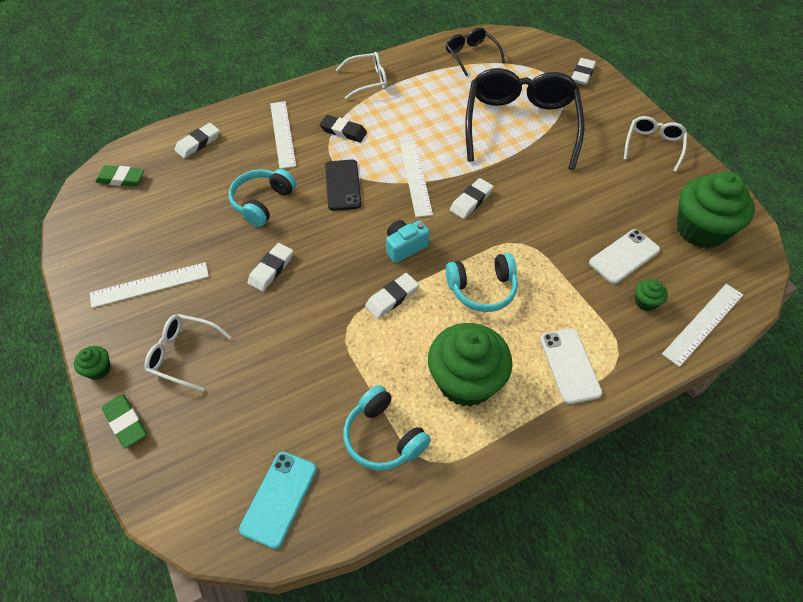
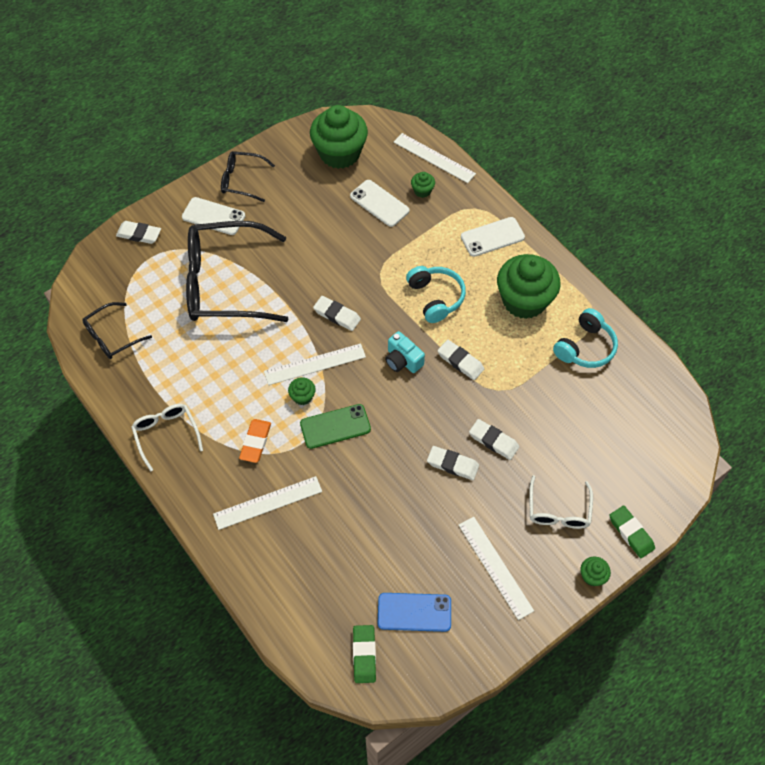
camera: 100 degrees left, 5 degrees up
green eraser [102,394,147,449] -> green eraser turned 75 degrees counterclockwise [610,505,655,558]
white eraser [175,123,220,158] -> white eraser moved to [469,419,519,460]
turquoise headphones [229,169,296,227] -> none
turquoise phone [239,452,317,549] -> none
black eraser [320,115,367,142] -> orange eraser [239,419,271,463]
black phone [325,159,362,211] -> green phone [300,404,371,449]
white glasses [624,116,687,172] -> black glasses [221,151,275,202]
none -> white phone [182,197,245,235]
none -> green cupcake [288,377,316,405]
none -> blue phone [378,593,451,632]

